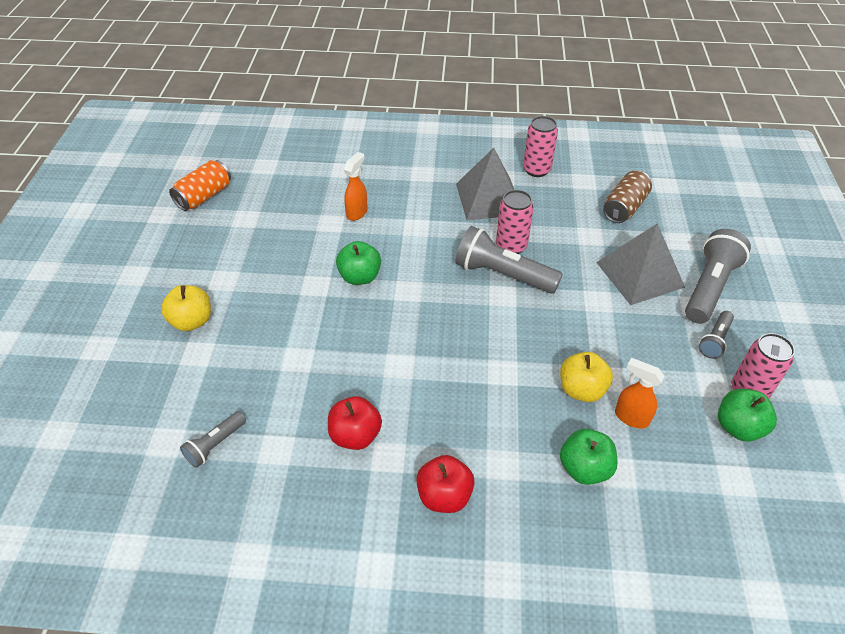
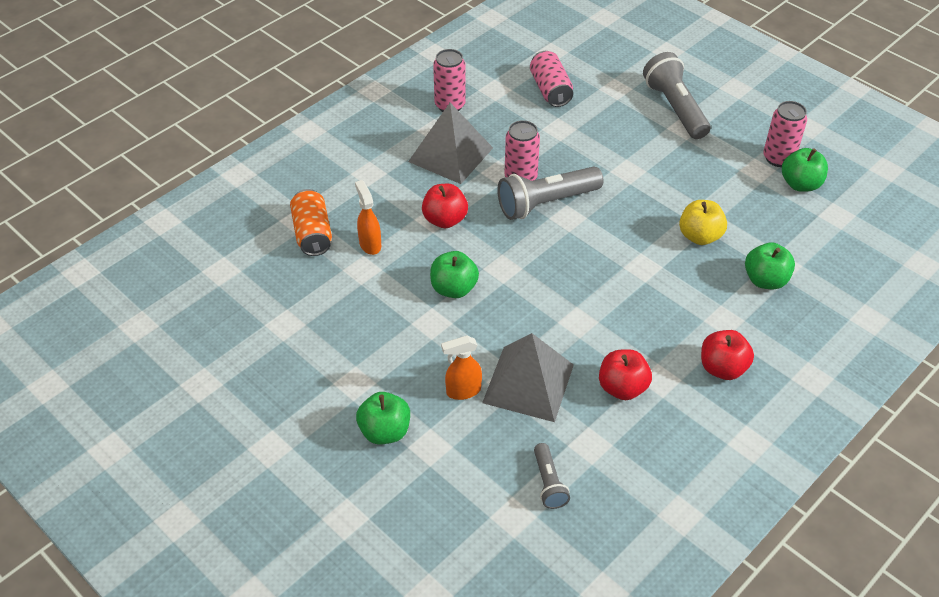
camera: 50 degrees left, 0 degrees up
yellow apple [161,285,211,331] -> green apple [356,392,410,445]
orange can [169,160,231,211] -> orange can moved to [290,189,332,256]
grey pyramid [596,224,685,305] -> grey pyramid moved to [482,333,574,422]
brown can [603,171,652,223] -> pink can [530,51,573,107]
orange spray bottle [615,358,665,428] -> orange spray bottle moved to [441,336,482,400]
grey flashlight [699,311,734,359] -> none
none -> red apple [422,184,468,228]

